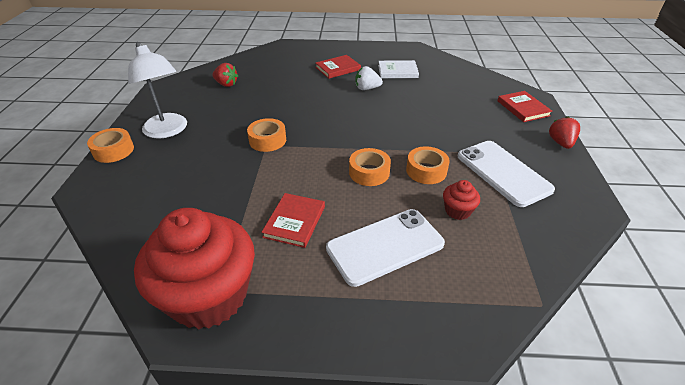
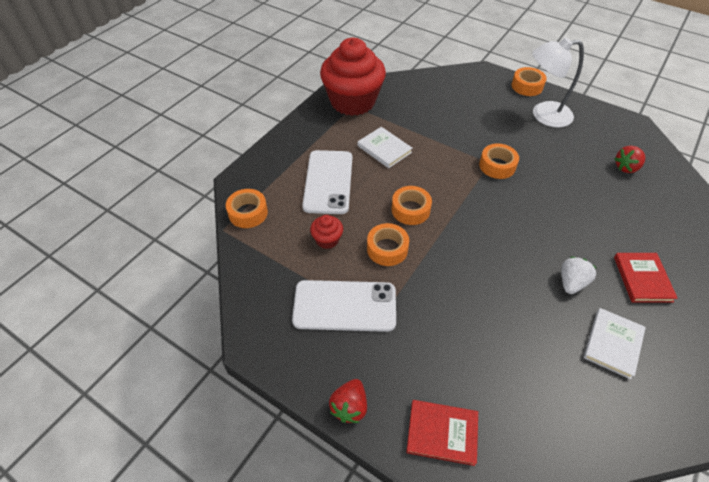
camera: 120 degrees right, 10 degrees up
red book [261,193,325,248] -> white book [358,127,413,168]
red strawberry [549,116,580,149] -> red strawberry turned 75 degrees clockwise [329,379,367,423]
none -> orange tape [226,189,268,228]

